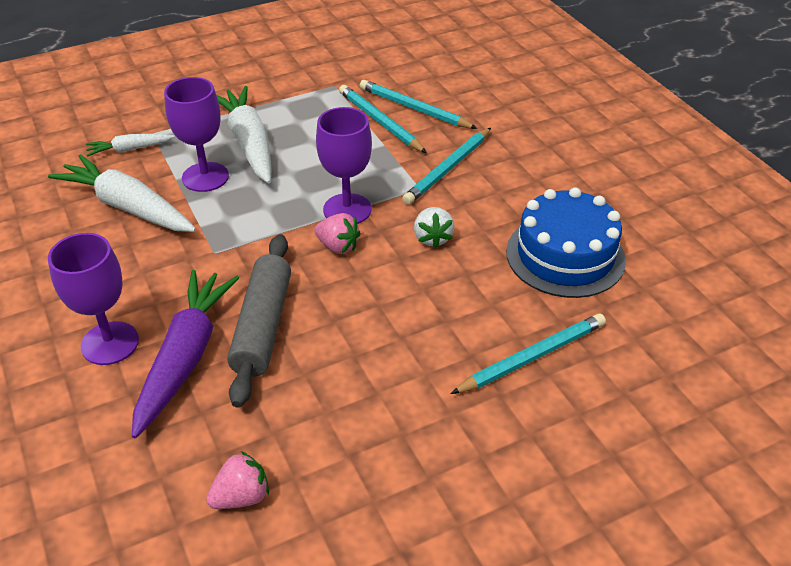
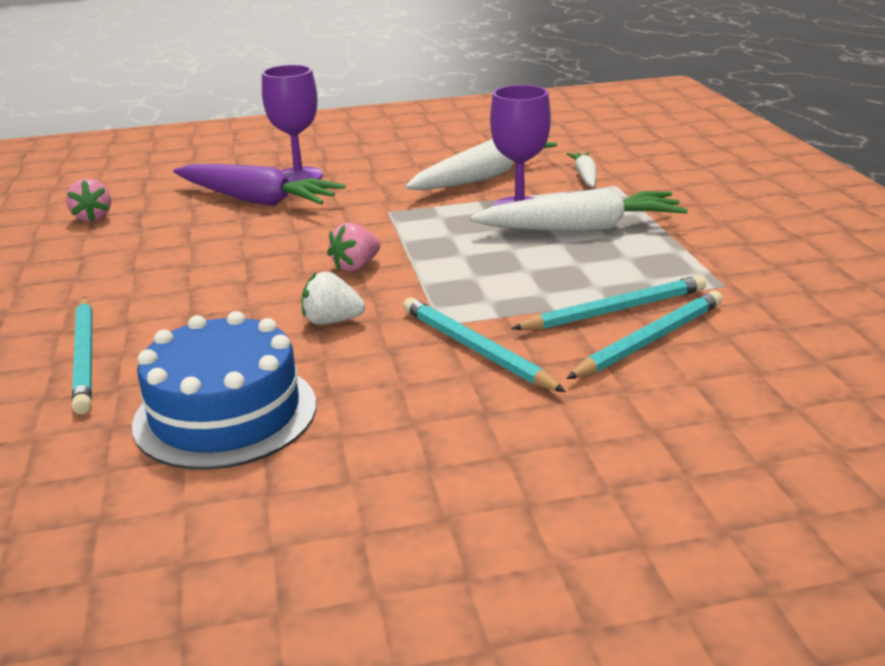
camera: 105 degrees right, 15 degrees down
grey rolling pin [227,234,291,408] -> none
purple goblet [316,107,372,224] -> none

